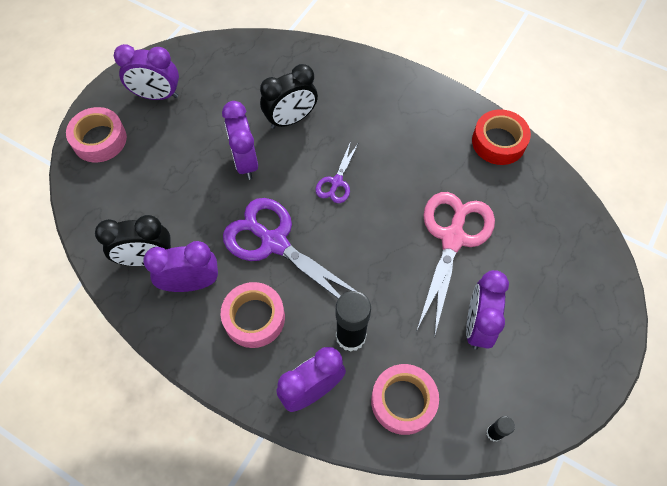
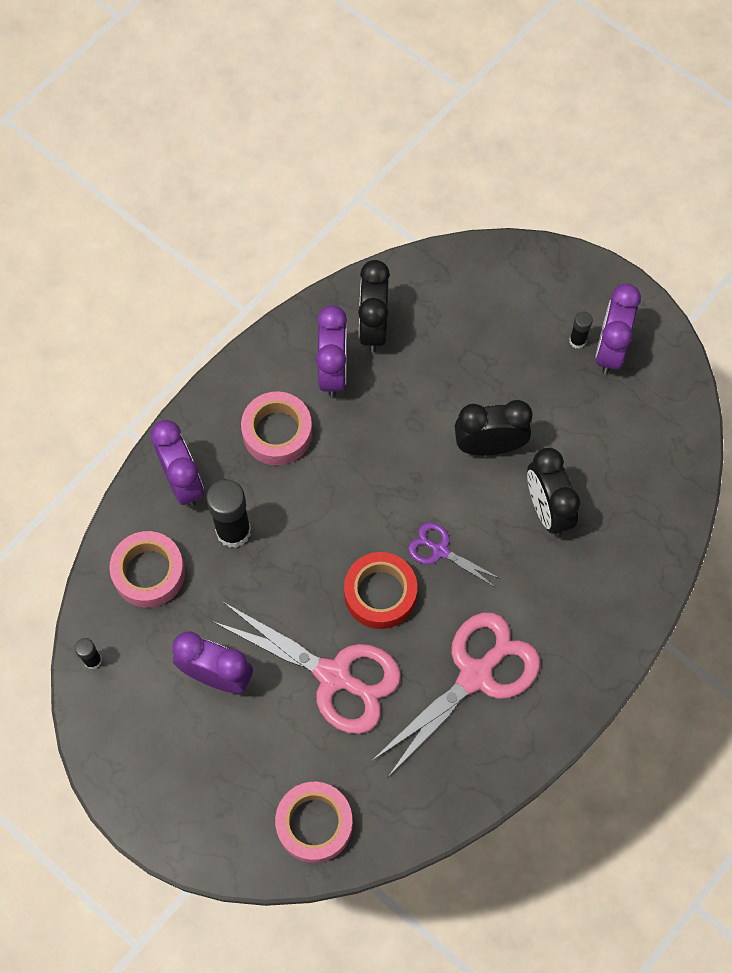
camera: 100 degrees right, 5 degrees up
pink tape [66,107,127,162] -> pink tape moved to [275,782,353,863]
purple clock [222,101,258,180] -> black clock [455,400,532,455]
purple scissors [223,198,356,299] -> none
red tape [472,109,531,165] -> red tape moved to [344,552,417,629]
none -> pink scissors [372,612,540,777]
none -> black glue stick [569,312,593,349]

